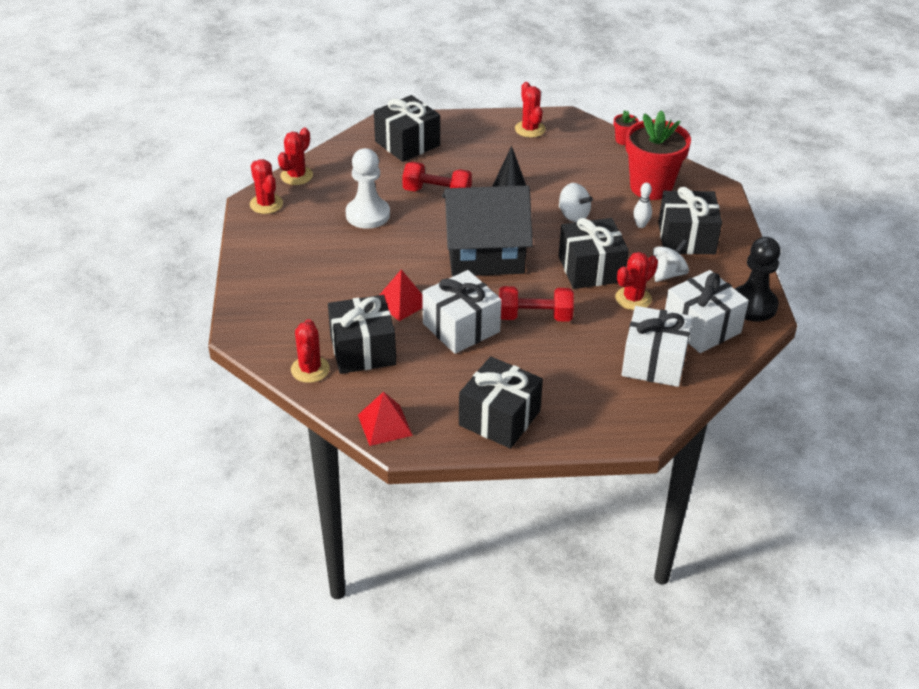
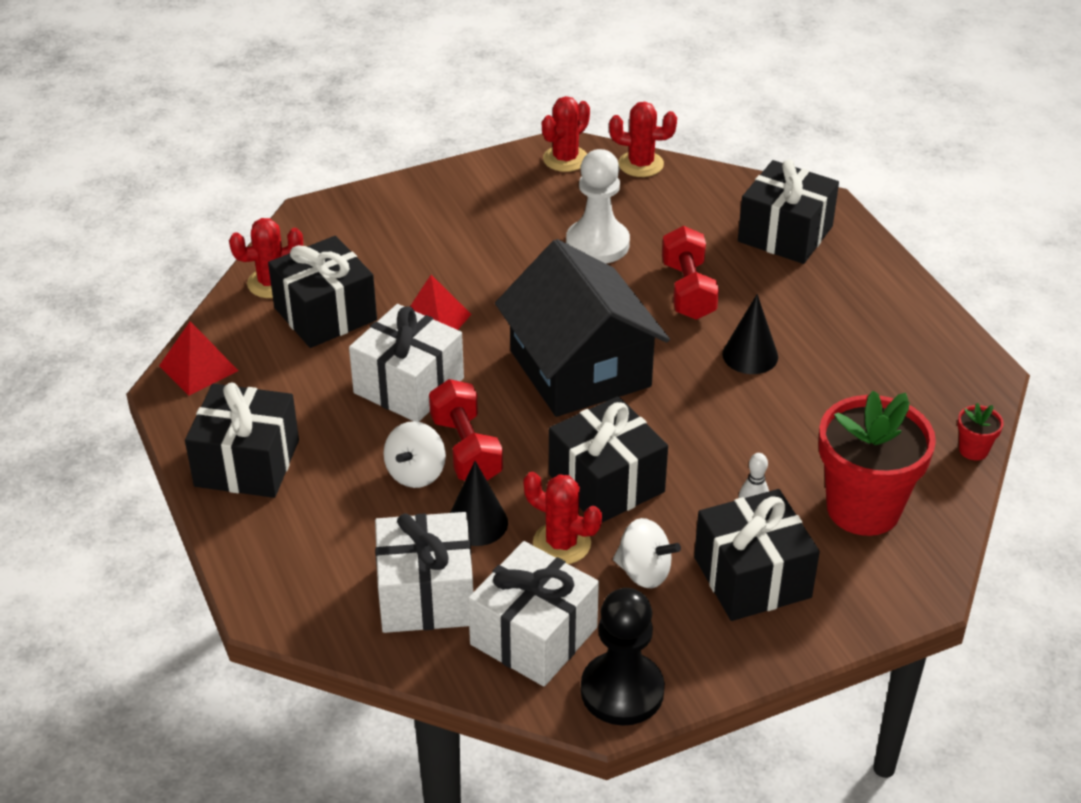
camera: 70 degrees right, 0 degrees up
red cactus [515,82,546,138] -> none
white spinning top [559,183,593,222] -> white spinning top moved to [383,421,446,488]
none -> black cone [450,461,508,546]

